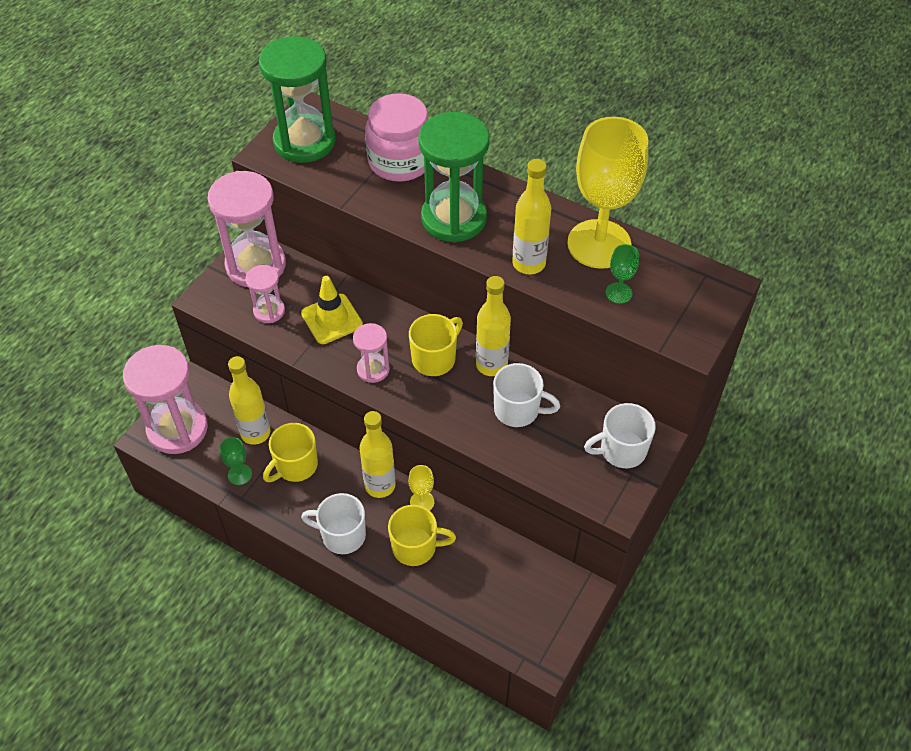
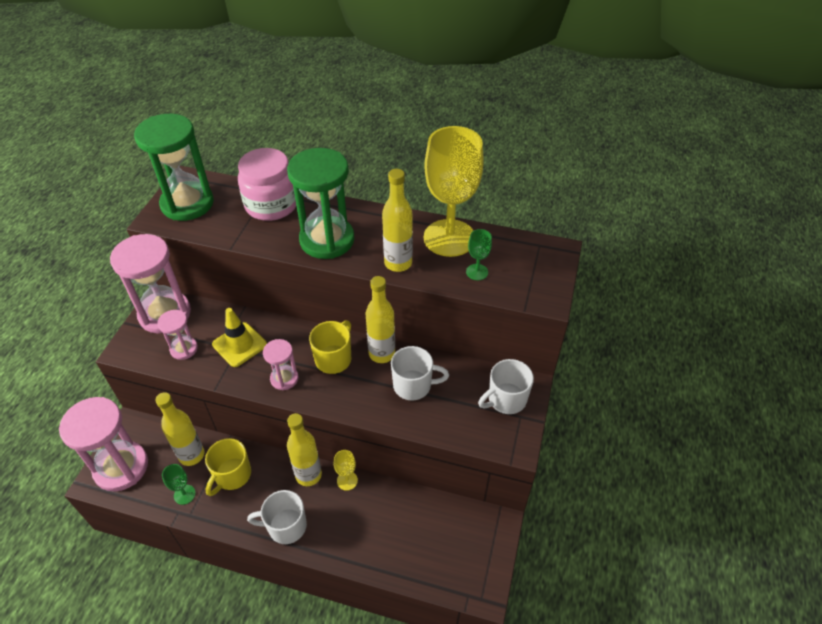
camera: 15 degrees left, 5 degrees down
yellow mug [388,505,456,566] -> none

